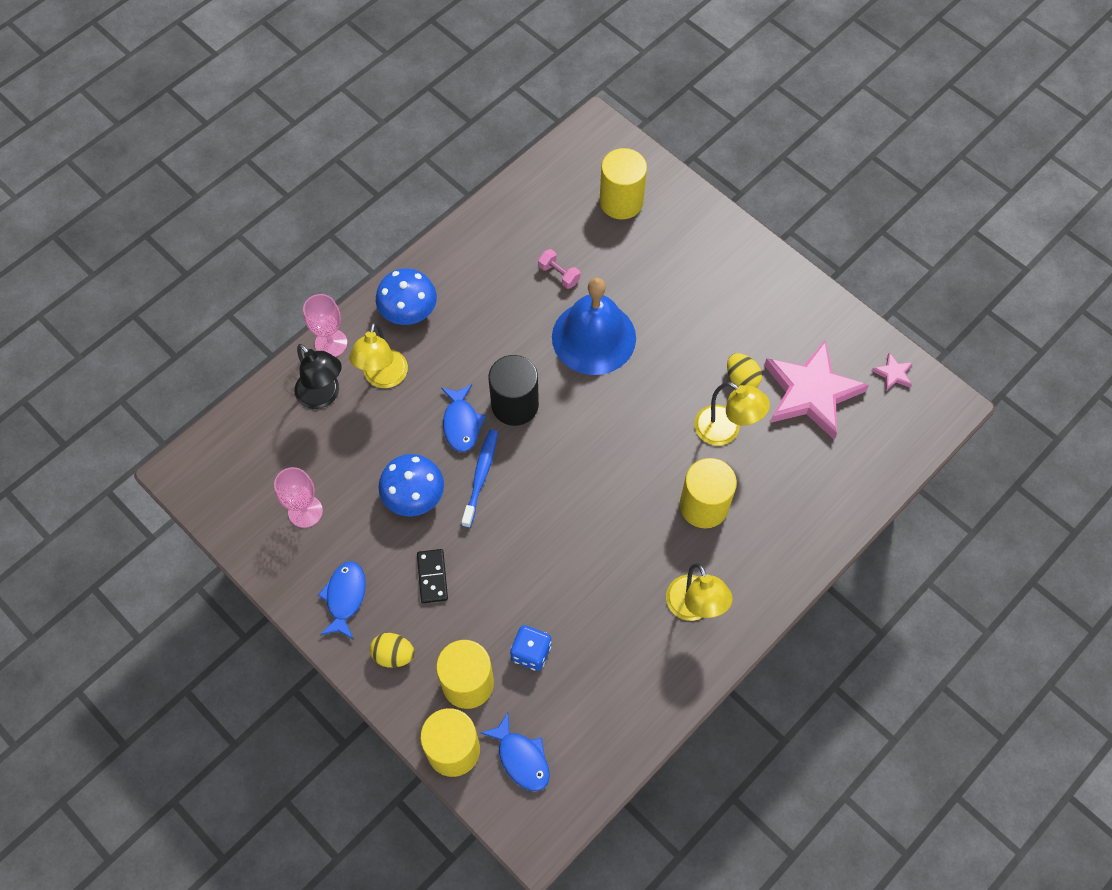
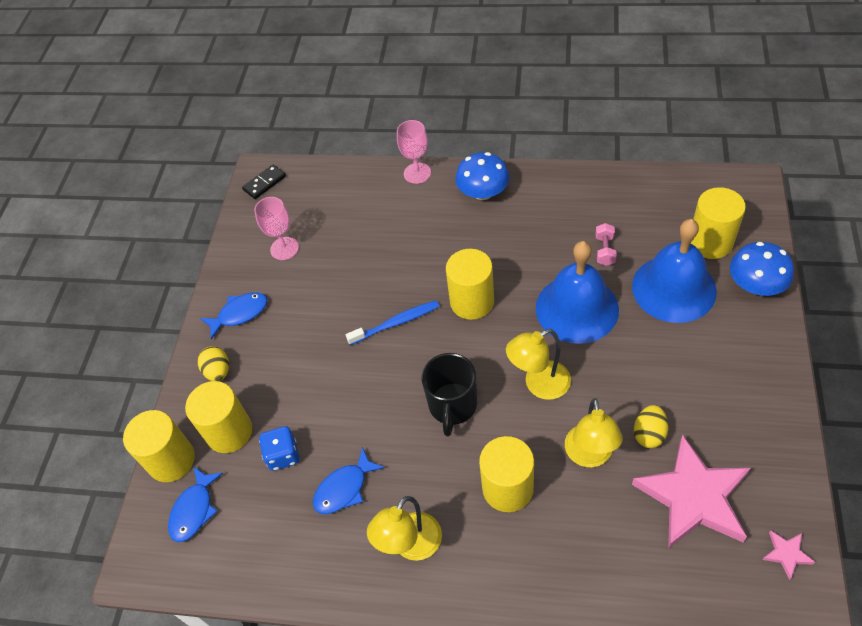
camera: 60 degrees right, 10 degrees down
black lamp [295,344,342,409] -> none
yellow lamp [349,322,408,388] -> yellow lamp moved to [506,329,571,400]
blue mushroom [378,454,444,517] -> blue mushroom moved to [730,242,794,296]
black domino [417,549,448,603] -> black domino moved to [242,165,286,199]
blue fish [441,384,486,452] -> blue fish moved to [313,447,385,514]
black cylinder [488,355,539,426] -> yellow cylinder [446,249,494,320]
none -> black mug [422,353,477,437]
none -> blue bell [632,219,717,323]

